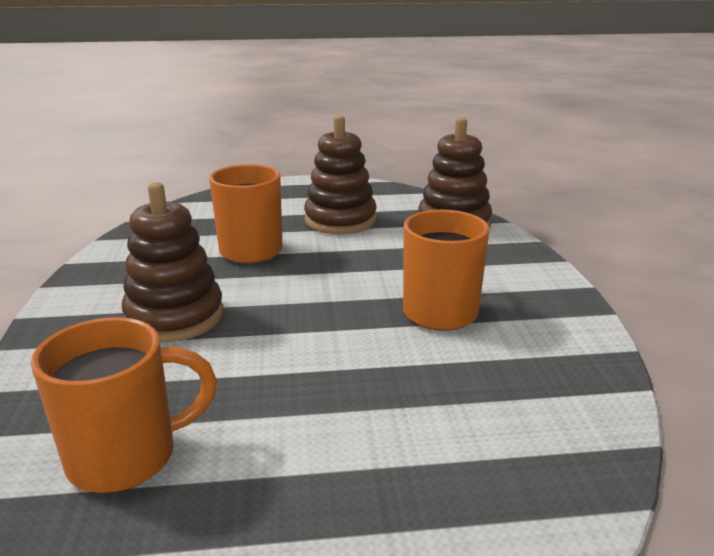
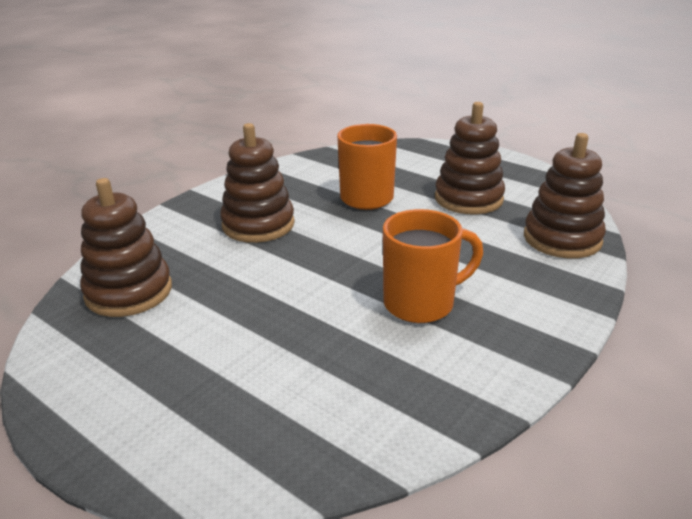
camera: 45 degrees right, 5 degrees up
orange mug [31,317,217,493] -> brown stacking toy [80,178,172,317]

